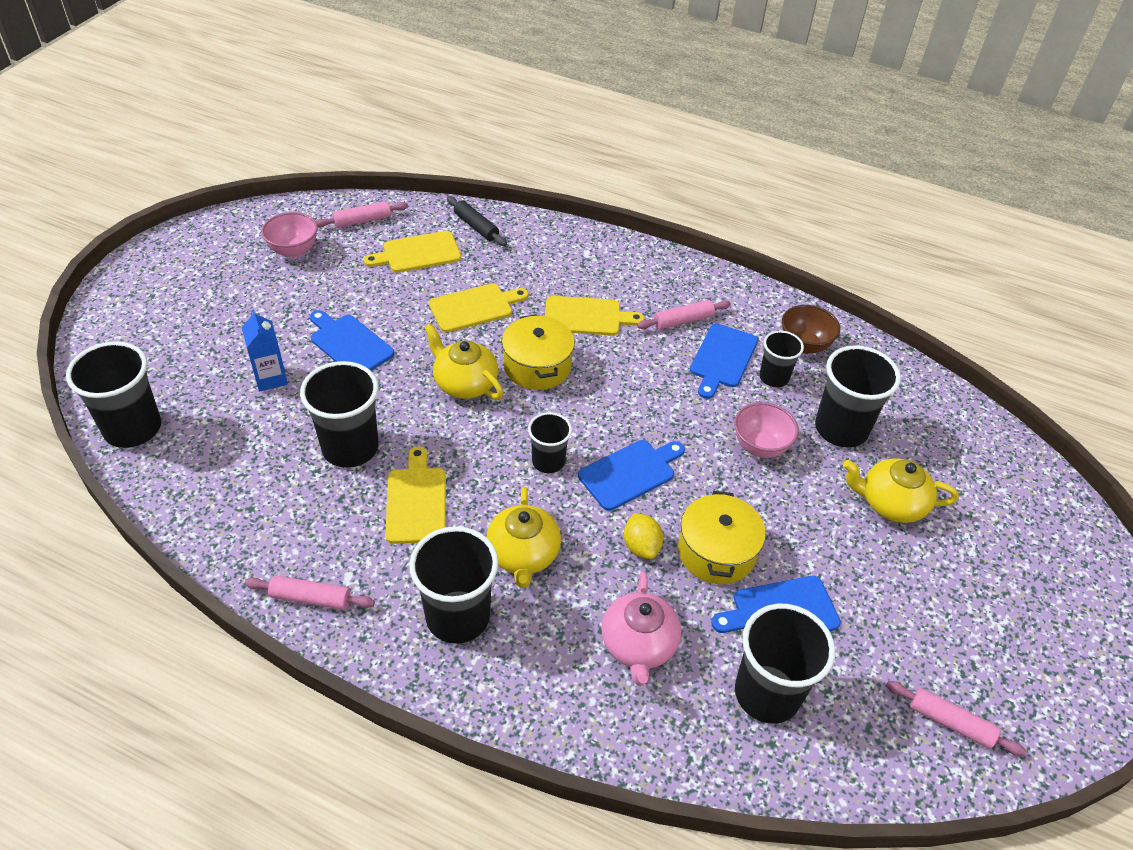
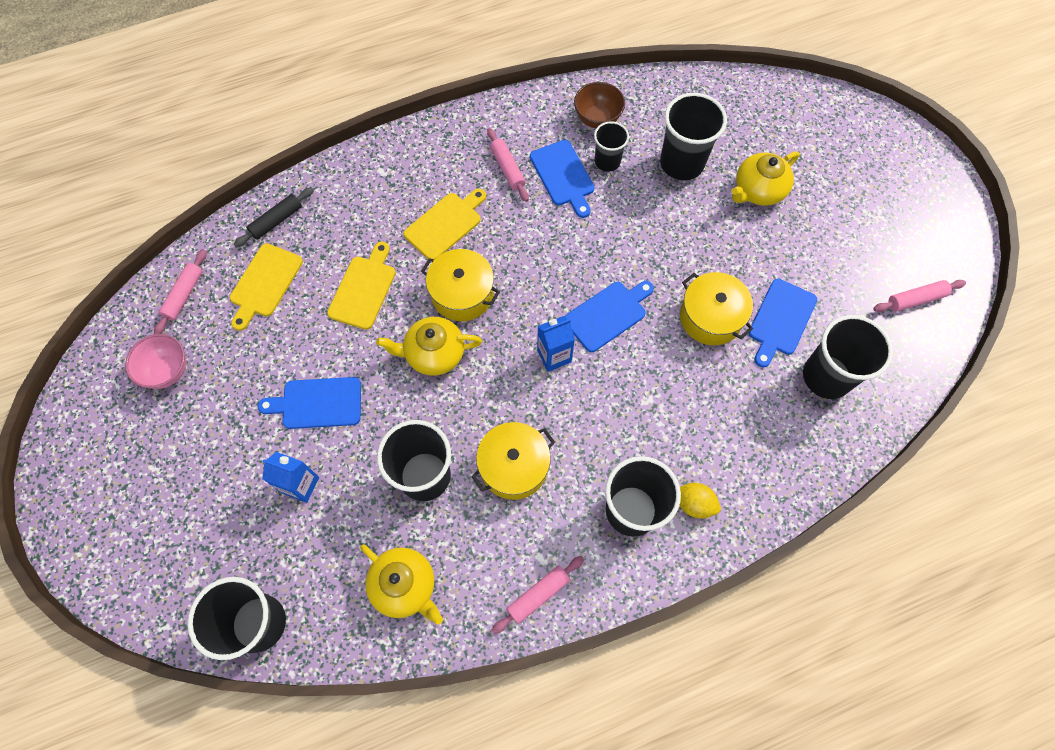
camera: 45 degrees left, 20 degrees up
yellow cutting board [385,446,446,544] -> yellow pot [471,422,555,500]
black rolling pin [447,196,507,246] -> black rolling pin turned 45 degrees counterclockwise [234,187,314,247]
yellow teapot [486,487,561,588] -> yellow teapot moved to [360,544,443,625]
black cup [528,412,572,473] -> blue carton [537,316,575,372]
blue cutting board [578,440,685,511] -> blue cutting board turned 45 degrees clockwise [565,281,654,352]
pink teapot [601,571,681,685] -> none
yellow lemon [624,513,663,559] -> yellow lemon moved to [679,483,721,519]
pink rolling pin [637,300,731,330] -> pink rolling pin turned 45 degrees counterclockwise [487,128,529,202]
pink bowl [734,402,799,458] -> none

